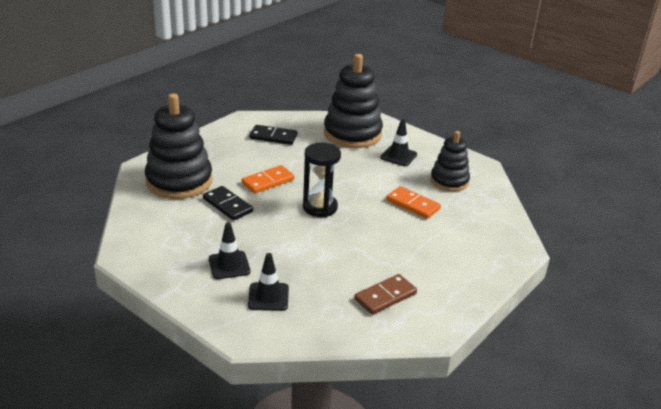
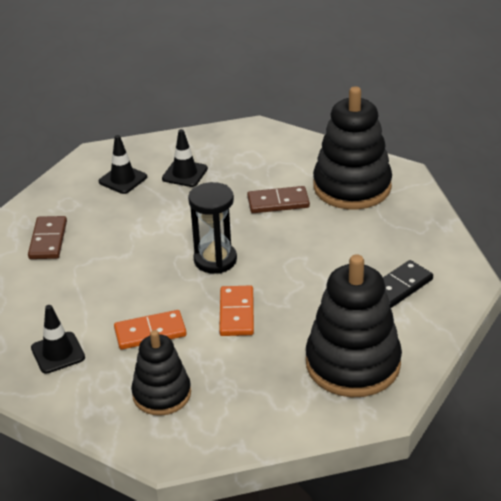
camera: 130 degrees right, 5 degrees up
black domino [203,186,253,221] -> brown domino [247,186,310,213]
orange domino [242,165,294,193] -> orange domino moved to [219,285,254,336]
black traffic cone [380,119,417,166] -> black traffic cone moved to [31,305,85,374]

